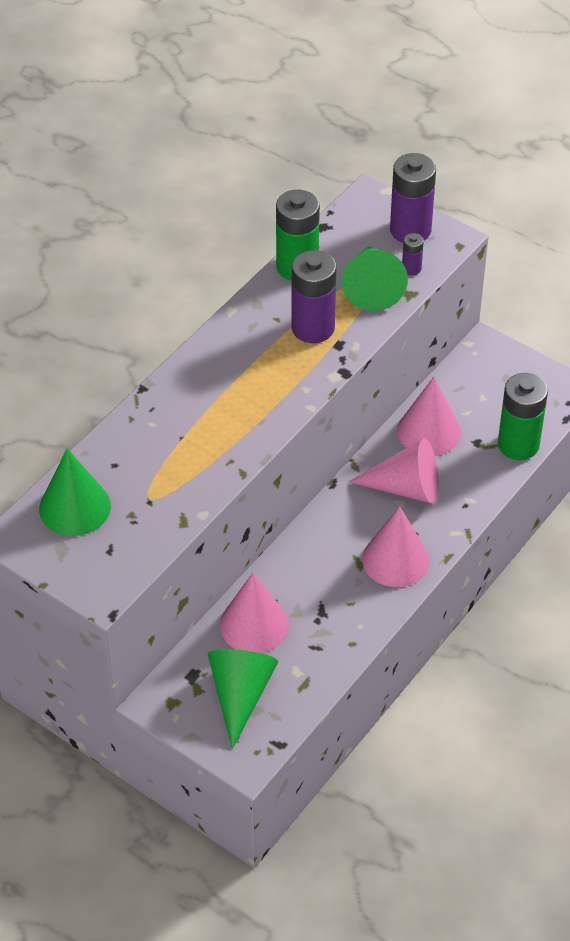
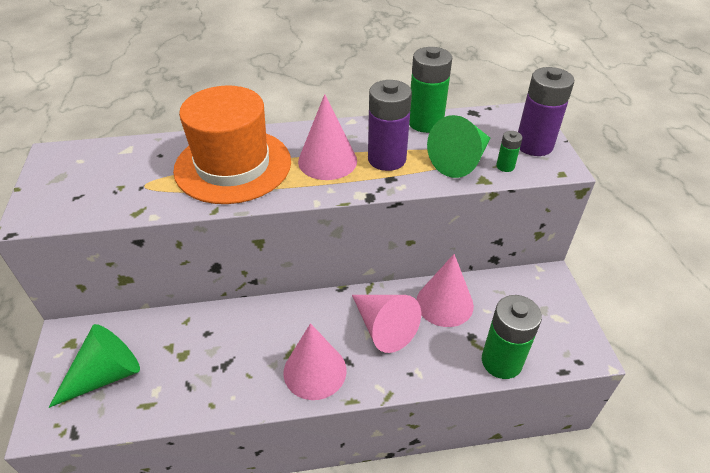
camera: 45 degrees right, 5 degrees down
green cone [39,448,111,536] -> none
pink cone [220,572,289,653] -> pink cone moved to [298,94,357,180]
purple battery [402,233,424,275] -> green battery [496,131,522,172]
none -> orange hat [173,85,291,204]

